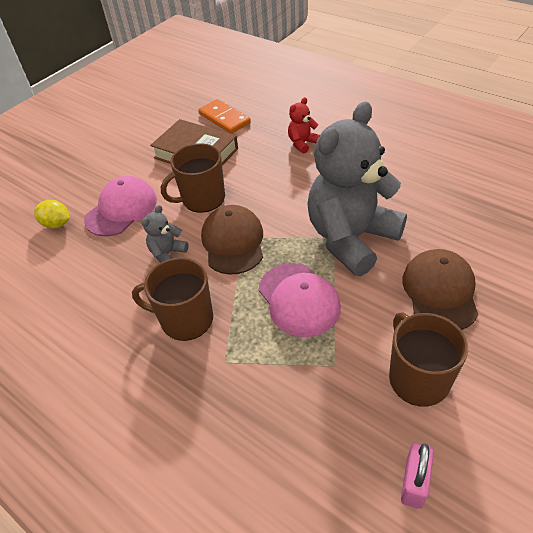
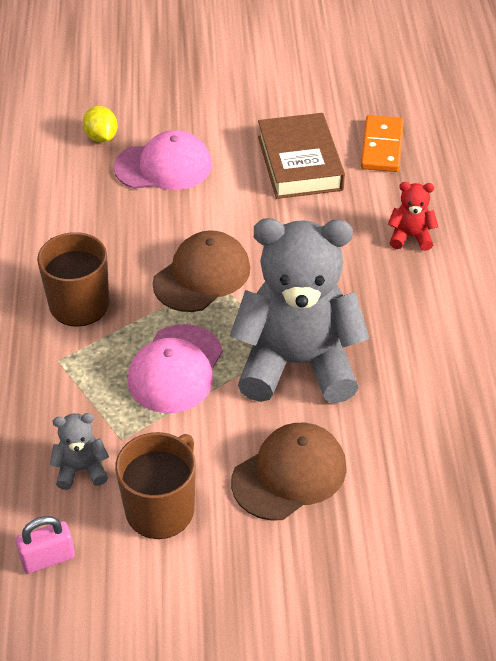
camera: 45 degrees right, 0 degrees up
grey teddy bear [142,205,189,263] -> grey teddy bear moved to [49,413,109,490]
brown mug [161,143,225,213] -> none

